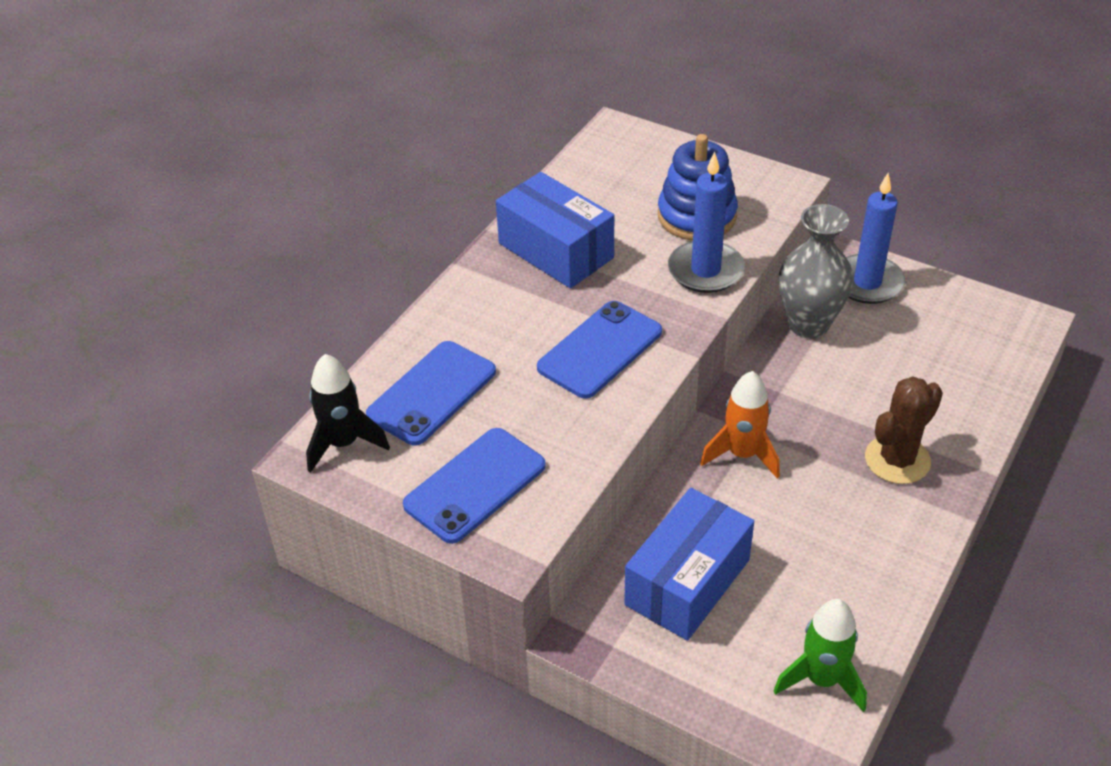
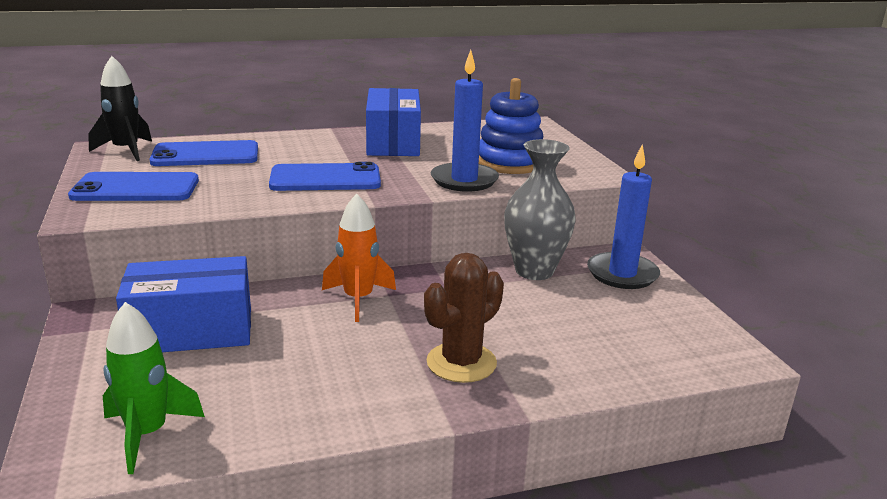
camera: 40 degrees right, 20 degrees down
brown cactus [865,377,943,484] -> brown cactus turned 45 degrees counterclockwise [424,253,504,383]

